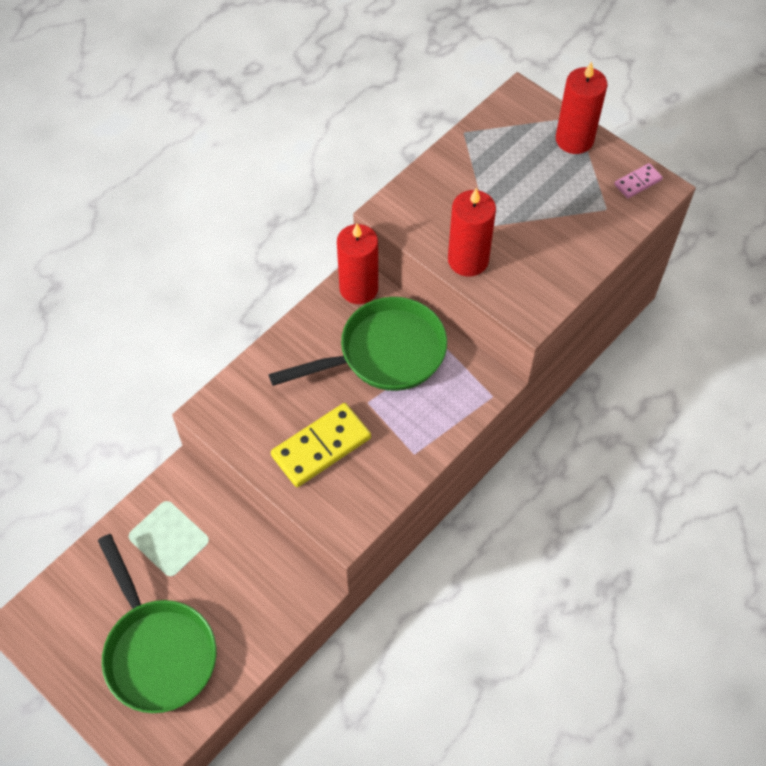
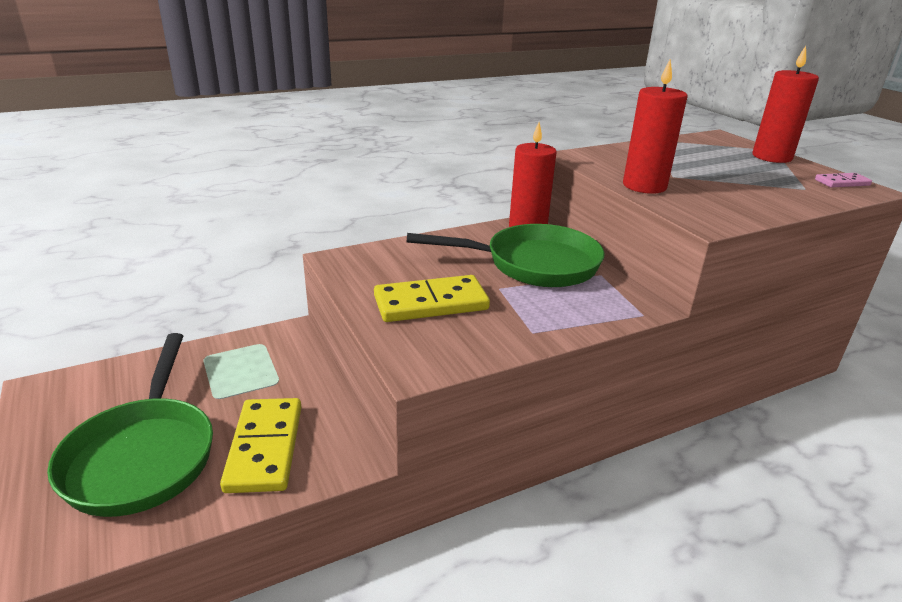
camera: 20 degrees right, 30 degrees down
none -> yellow domino [220,398,301,493]

